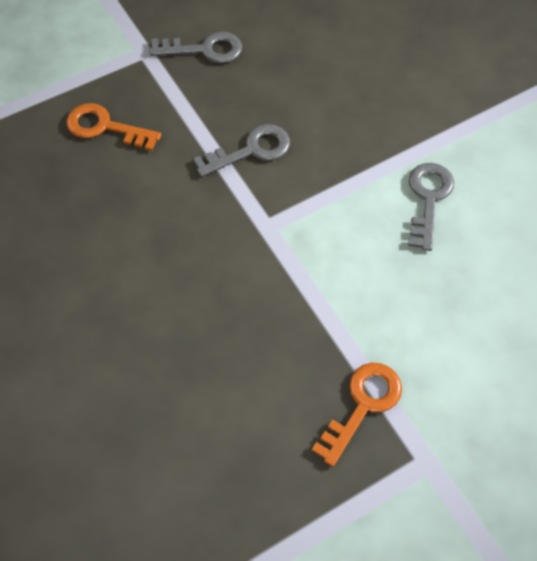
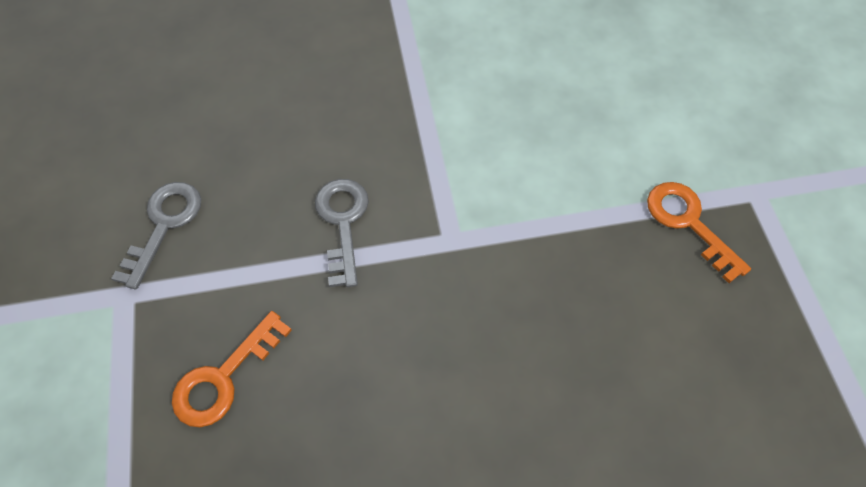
camera: 70 degrees left, 0 degrees up
grey key [408,163,454,251] -> none

